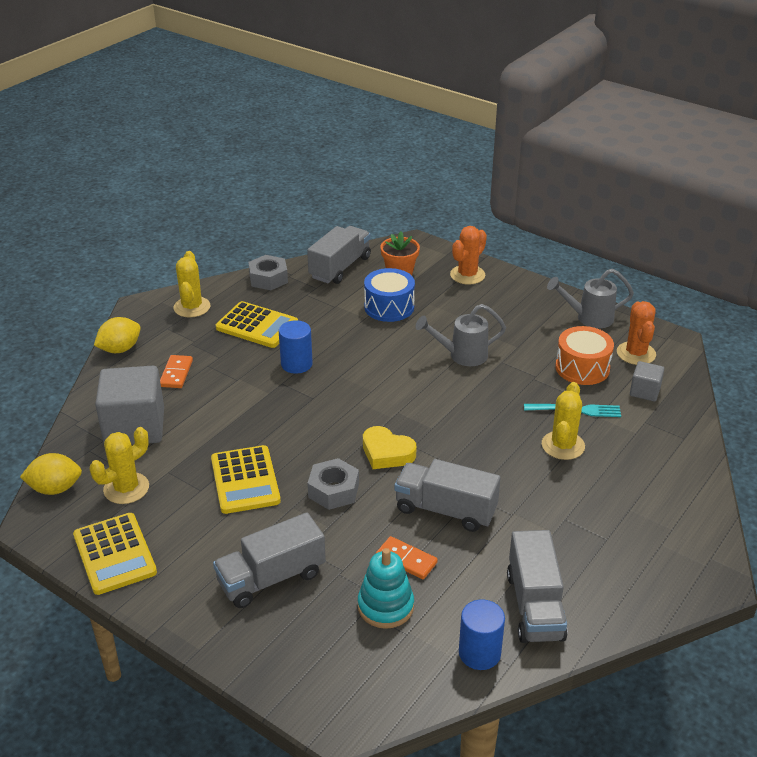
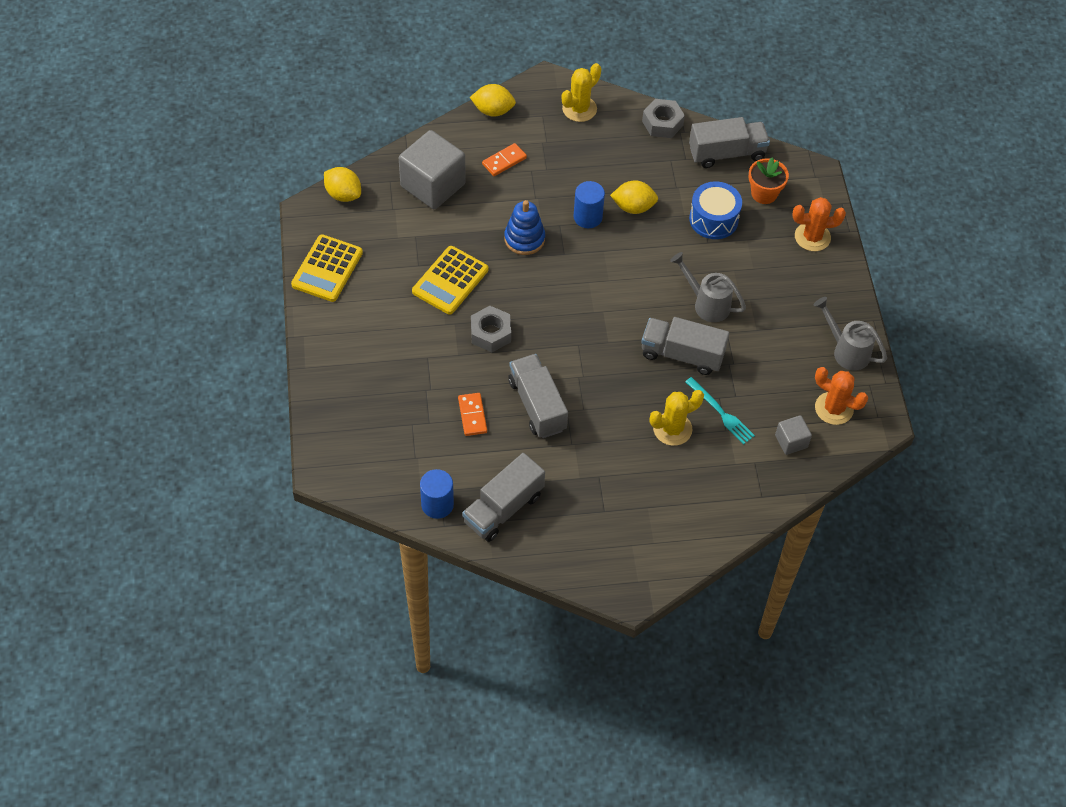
camera: 45 degrees right, 20 degrees up
yellow cactus [90,427,149,504] -> none
grey truck [213,512,326,608] -> grey truck moved to [641,317,729,375]
yellow calculator [216,301,298,348] -> none
turquoise stacking toy [358,548,414,629] -> none
yellow heart [363,426,416,469] -> none
orange drum [555,326,614,385] -> none
orange cactus [617,301,656,365] -> orange cactus turned 75 degrees clockwise [815,367,868,425]
none -> blue stacking toy [504,200,545,255]
none -> yellow lemon [610,180,658,214]

